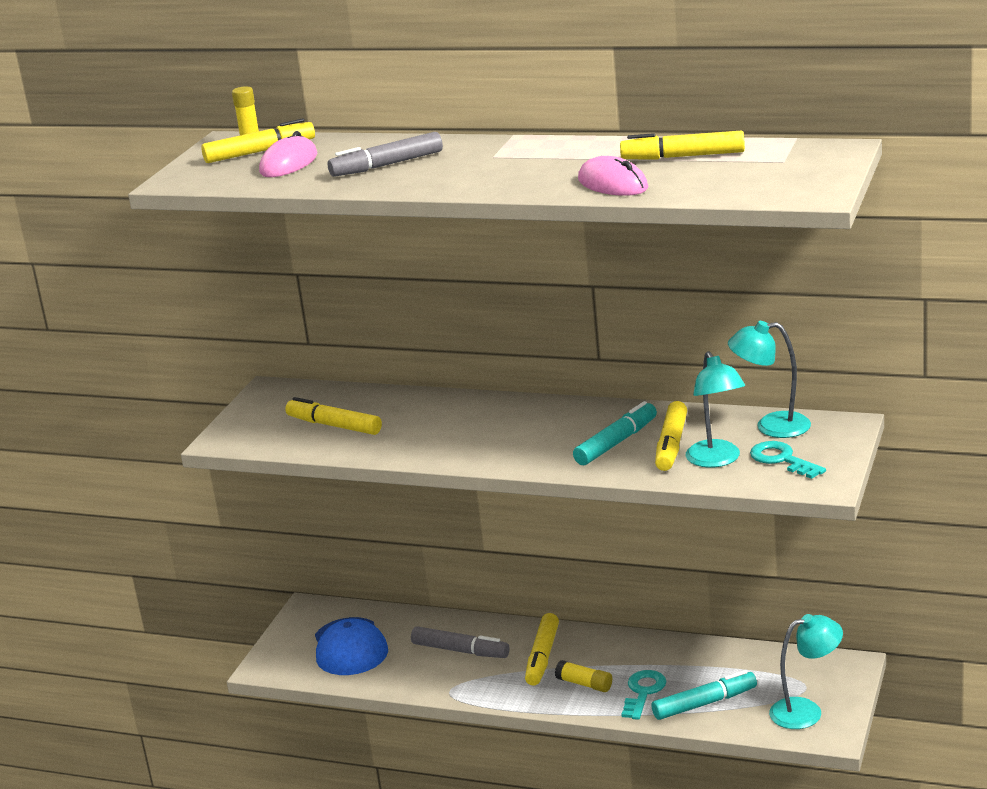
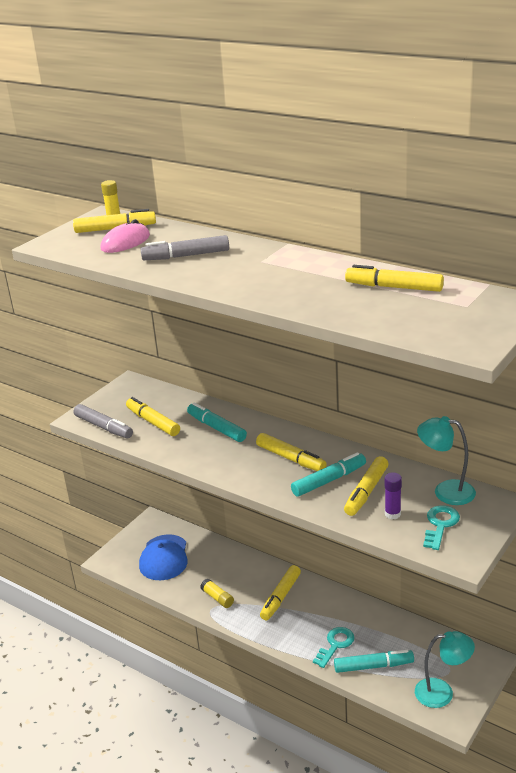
camera: 15 degrees right, 5 degrees up
grey marker [411,626,510,658] -> grey marker moved to [74,404,133,438]
yellow glue stick [555,660,612,692] -> yellow glue stick moved to [200,579,234,608]
pink mouse [578,156,648,196] -> none
turquoise lamp [686,351,745,468] -> purple glue stick [385,472,402,519]
turquoise key [750,441,826,479] -> turquoise key turned 45 degrees clockwise [423,505,460,550]
none -> turquoise marker [187,402,247,442]
none -> yellow marker [256,433,327,471]

